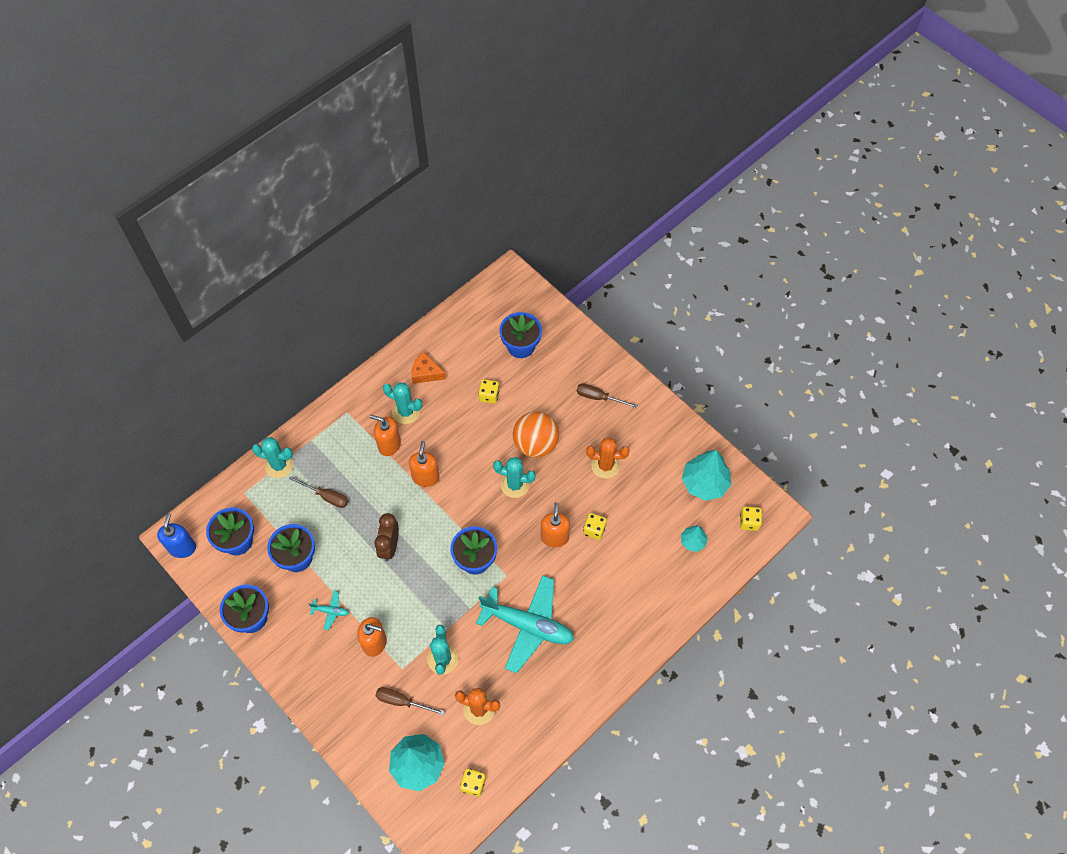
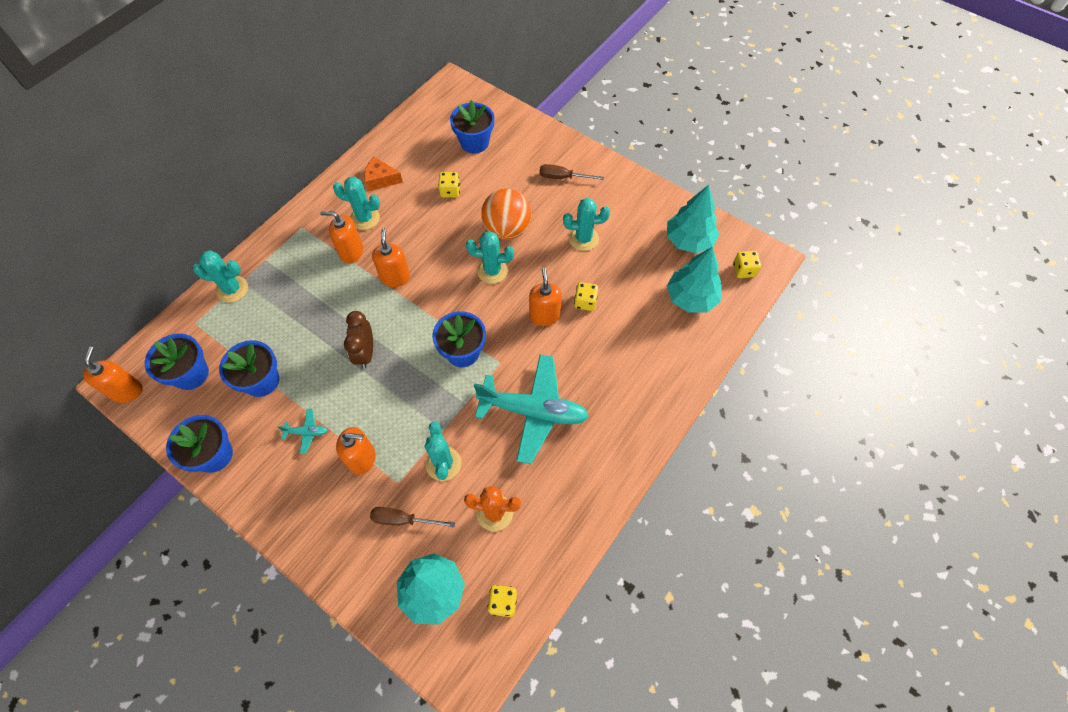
camera: 10 degrees left, 0 degrees up
blue soap dispenser [157,513,196,558] -> orange soap dispenser [83,347,143,403]
brown screwdriver [289,476,348,508] -> none
orange cactus [586,437,630,478] -> turquoise cactus [563,198,610,251]
turquoise tree [681,526,708,552] -> turquoise tree [667,247,722,313], size x1.88

